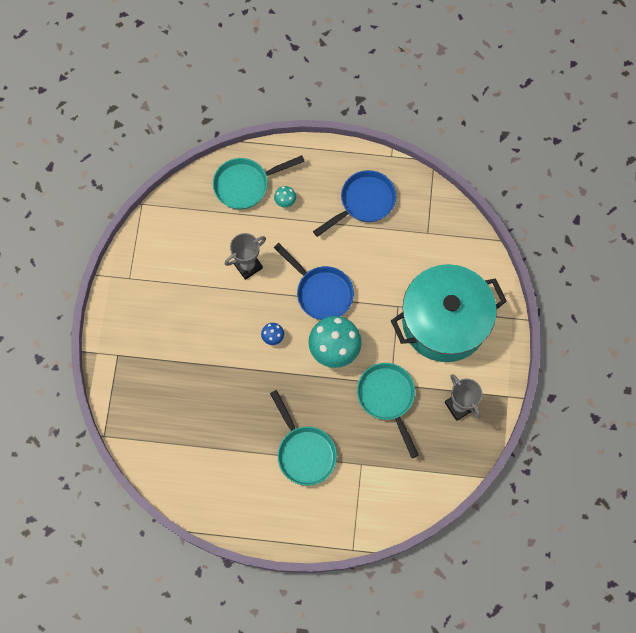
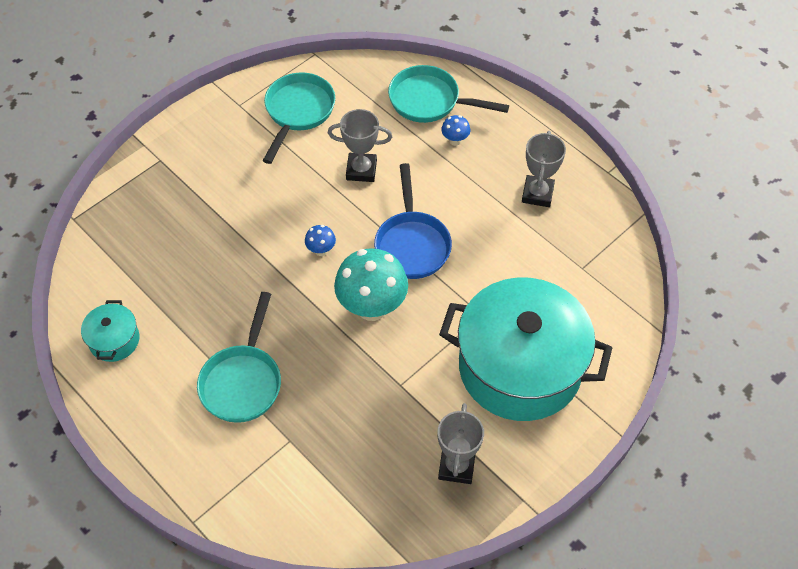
camera: 40 degrees right, 15 degrees down
turquoise mushroom [274,186,296,207] -> blue mushroom [441,115,470,146]
blue pan [313,170,396,237] -> grey trophy [522,131,566,207]
turquoise pan [357,363,419,458] -> turquoise pan moved to [263,72,335,164]
none -> turquoise pot [81,300,140,362]

